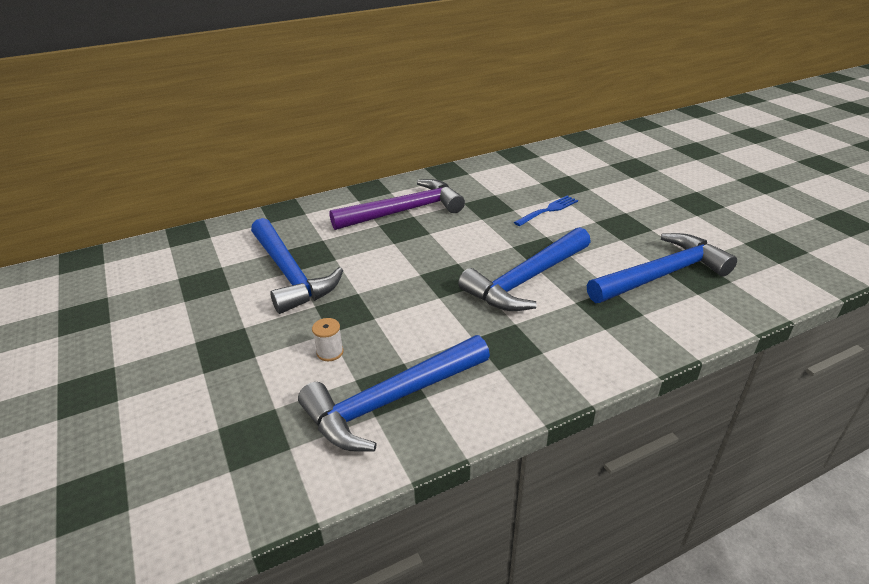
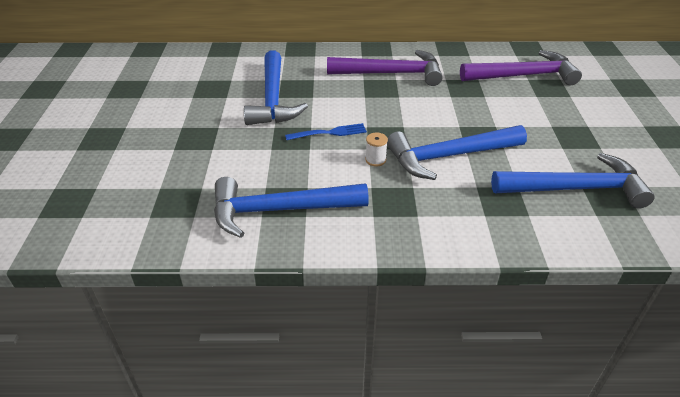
camera: 25 degrees right, 5 degrees up
white spool [312,318,344,361] -> white spool moved to [365,133,388,166]
blue fork [514,196,578,226] -> blue fork moved to [285,123,367,140]
none -> purple hammer [460,50,582,85]

